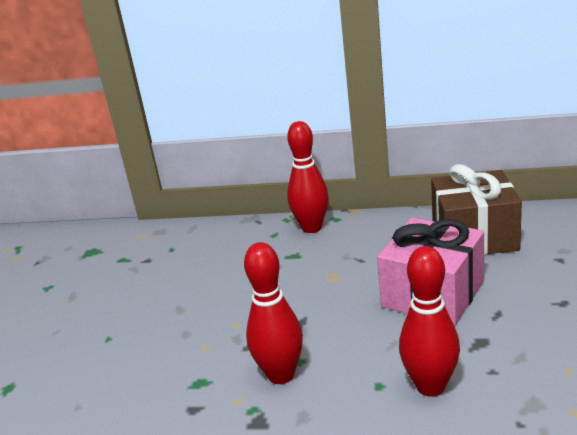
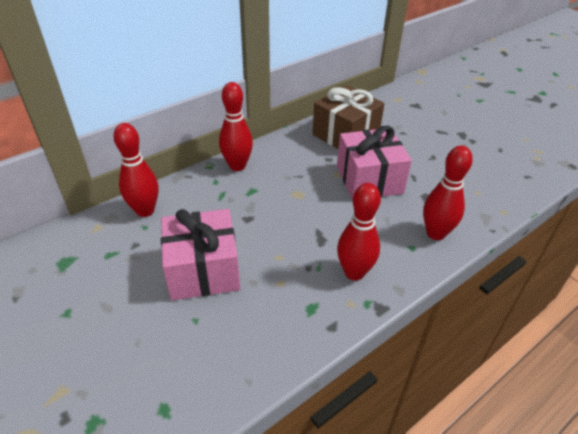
camera: 50 degrees left, 15 degrees up
none -> red bowling pin [113,123,158,217]
none -> pink gift [161,209,240,300]

